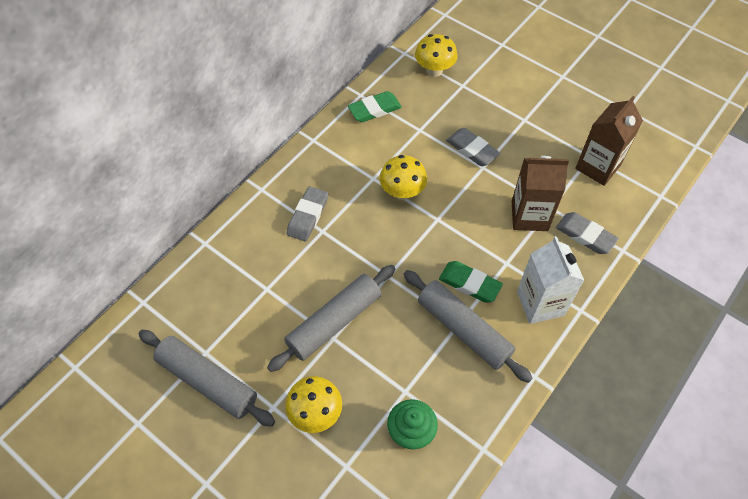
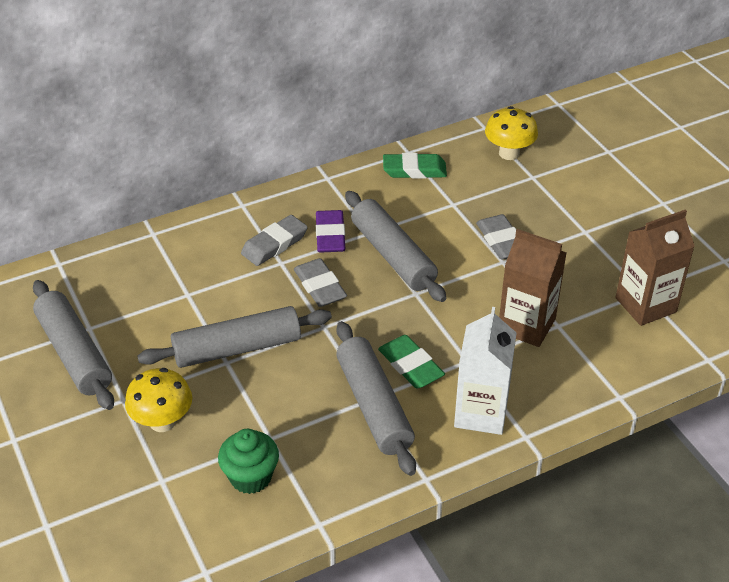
camera: 25 degrees right, 15 degrees down
yellow mushroom [379,155,427,200] -> grey rolling pin [345,191,446,302]
grey eraser [556,212,619,254] -> grey eraser moved to [294,258,347,307]
none -> purple eraser [316,210,345,253]

